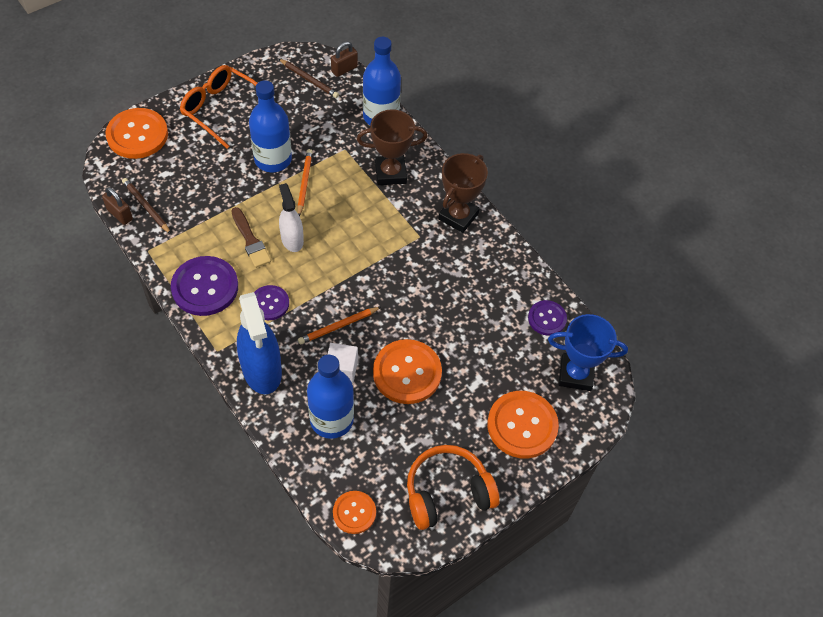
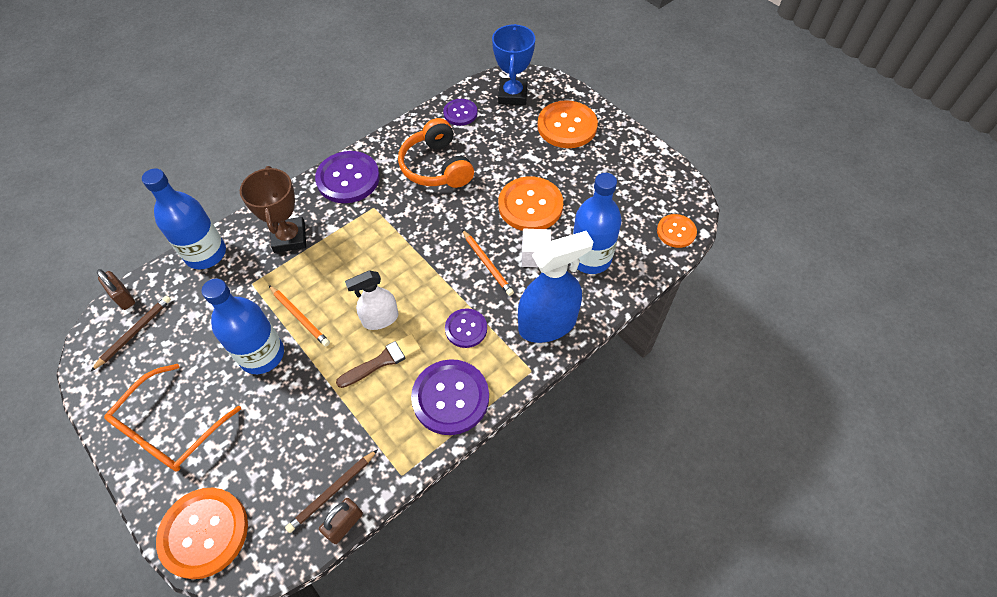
camera: 90 degrees left, 0 degrees up
orange pencil [298,149,313,216] -> orange pencil turned 135 degrees counterclockwise [269,285,330,347]
orange headphones [407,445,500,530] -> orange headphones moved to [398,118,474,188]
brown trophy [438,153,488,233] -> purple button [315,151,380,203]

